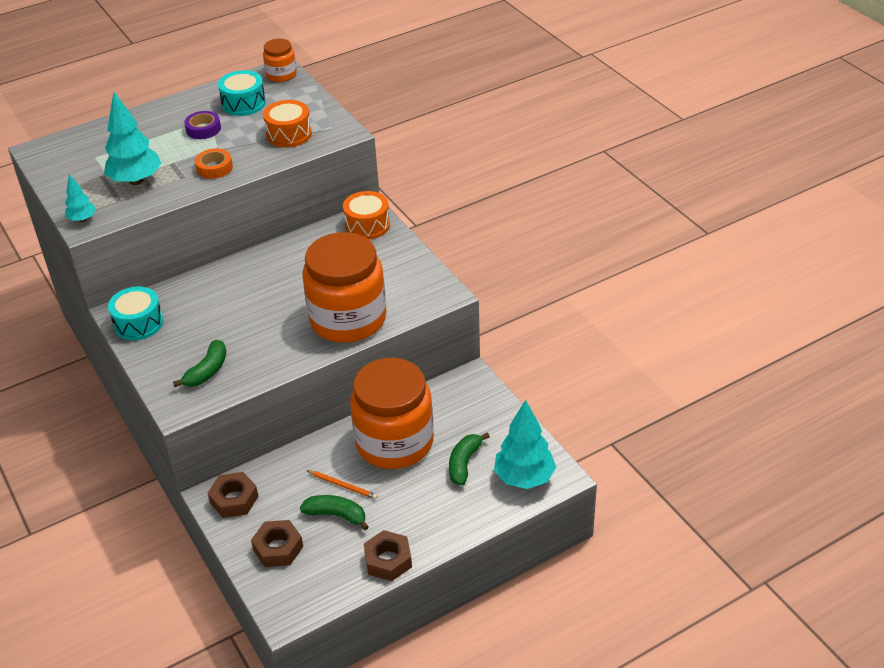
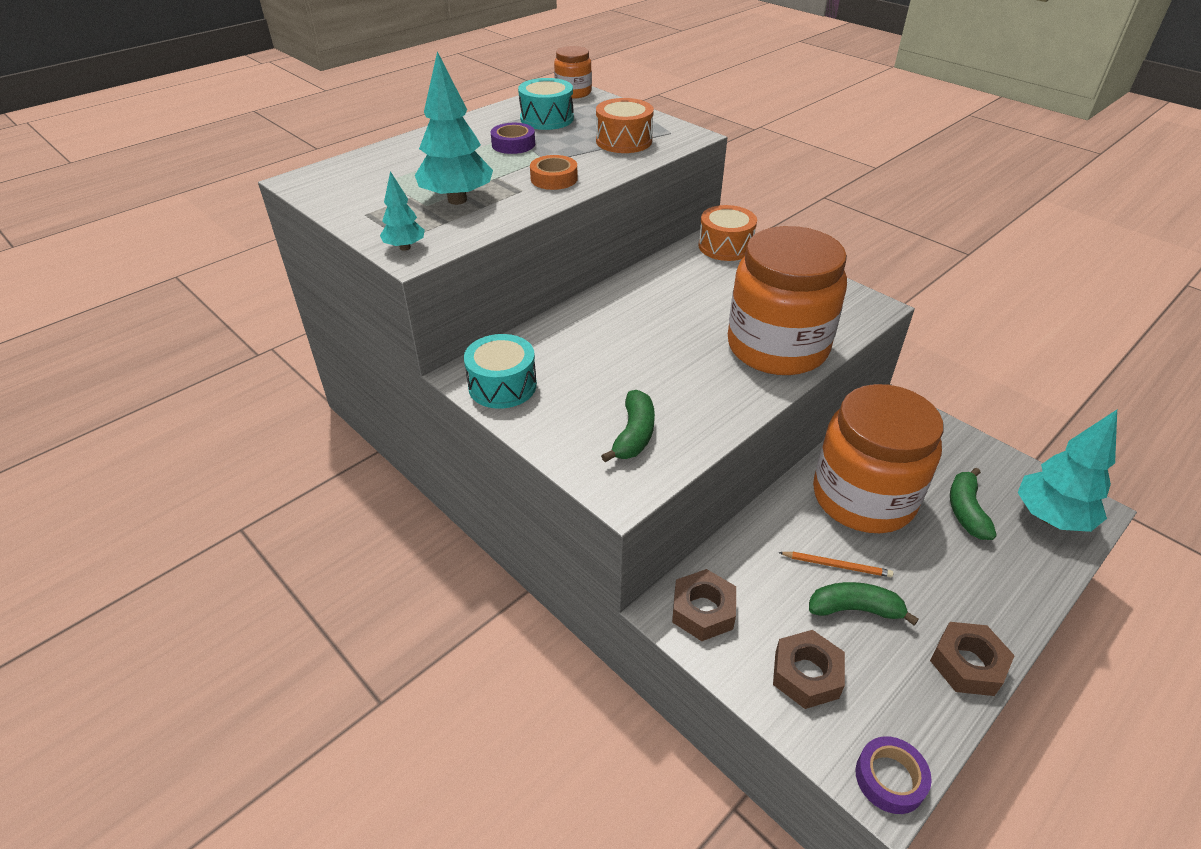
camera: 15 degrees left, 0 degrees up
none -> purple tape [856,736,932,814]

